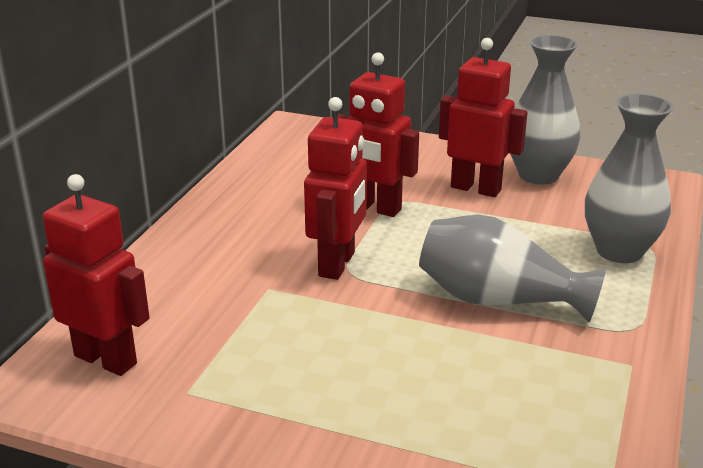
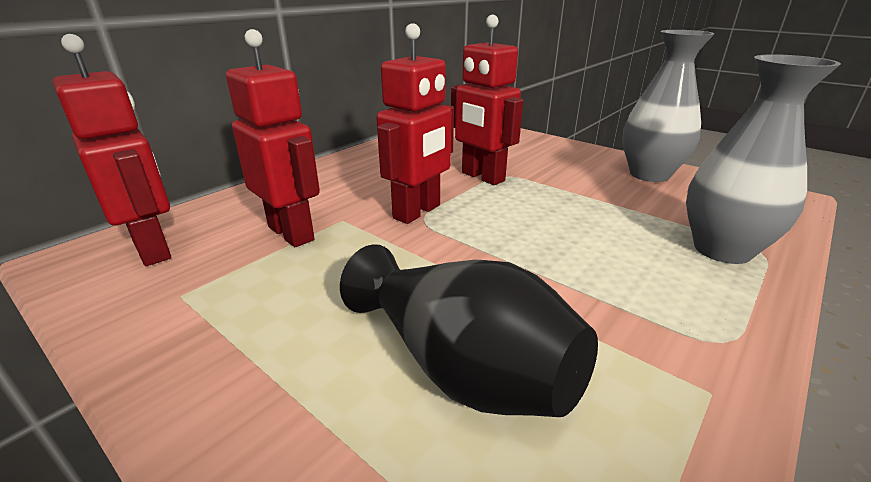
camera: 20 degrees right, 0 degrees up
grey vase [419,215,606,322] -> none
red robot [439,38,528,197] -> red robot moved to [226,29,320,247]
none -> black vase [340,244,598,417]

